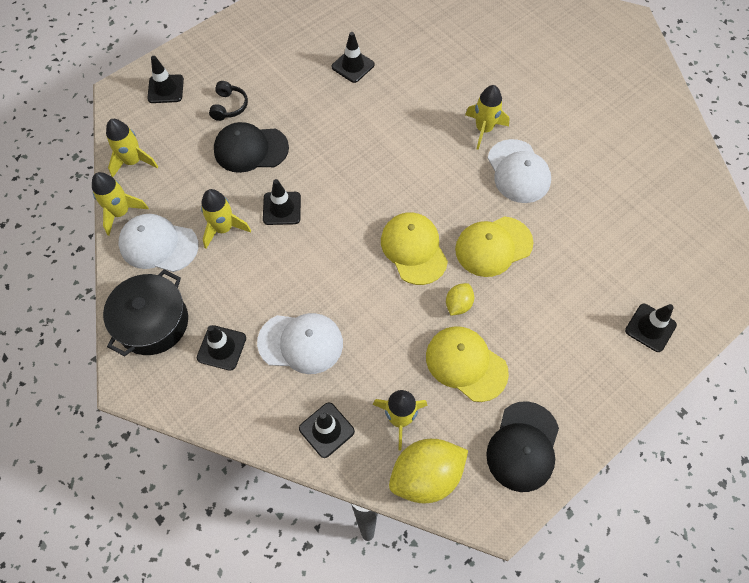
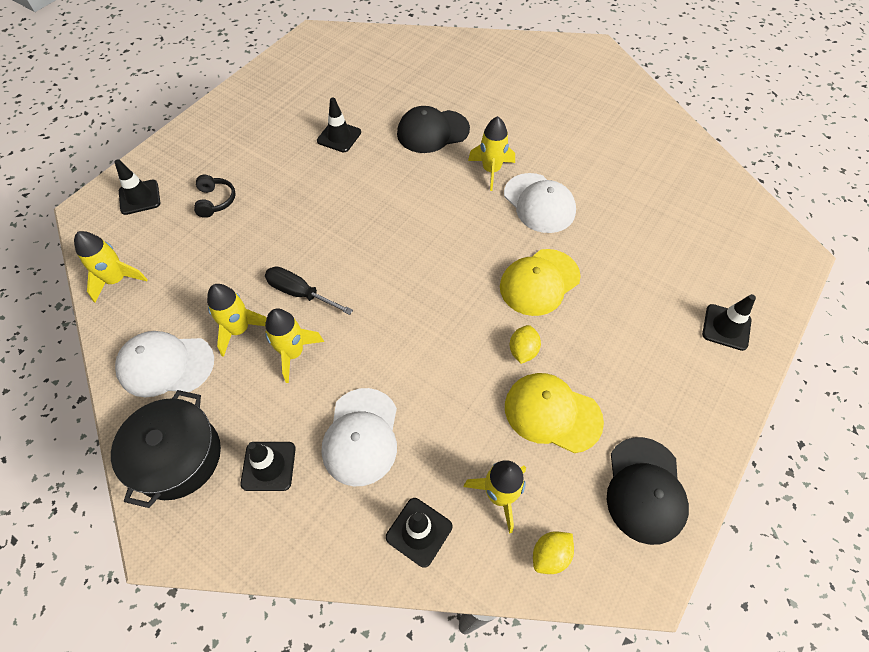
camera: 15 degrees left, 5 degrees down
yellow rocket [92,172,149,235] -> yellow rocket moved to [265,308,324,383]
black cap [214,122,289,173] -> black cap moved to [397,106,470,153]
white cap [257,313,343,374] -> white cap turned 105 degrees clockwise [322,388,397,486]
black traffic cone [263,179,301,225] -> black screwdriver [265,266,353,315]
yellow cap [381,212,448,285] -> none
yellow lemon [389,439,468,503] -> yellow lemon [533,531,574,574], size x0.51

